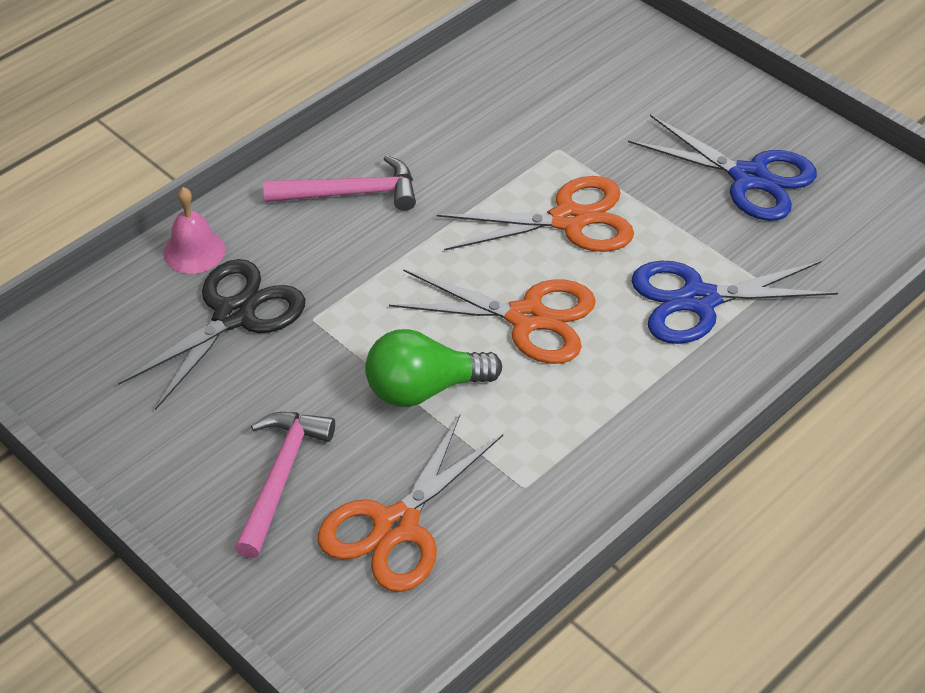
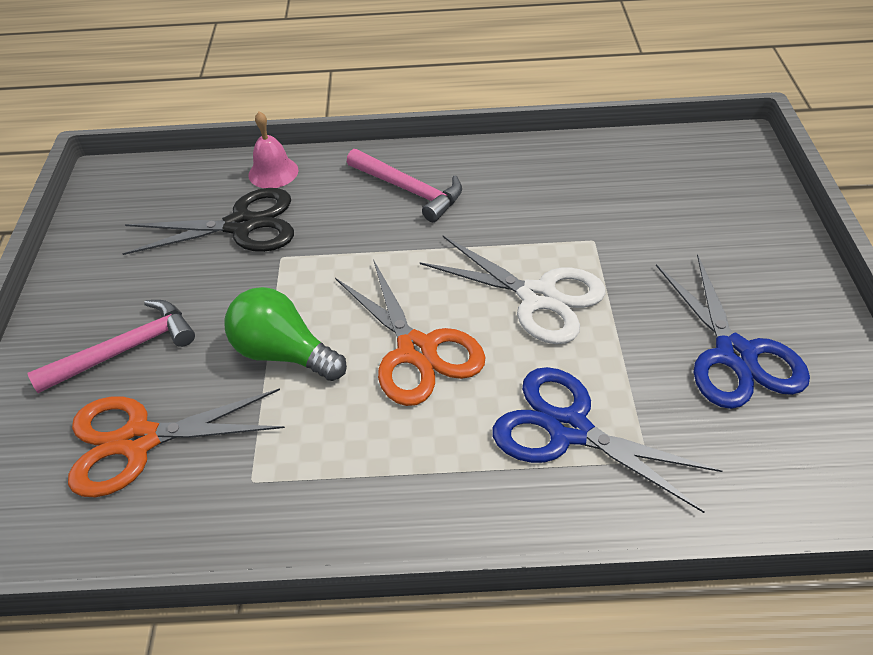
camera: 45 degrees right, 0 degrees up
orange scissors [437,176,634,252] -> white scissors [420,236,606,344]

